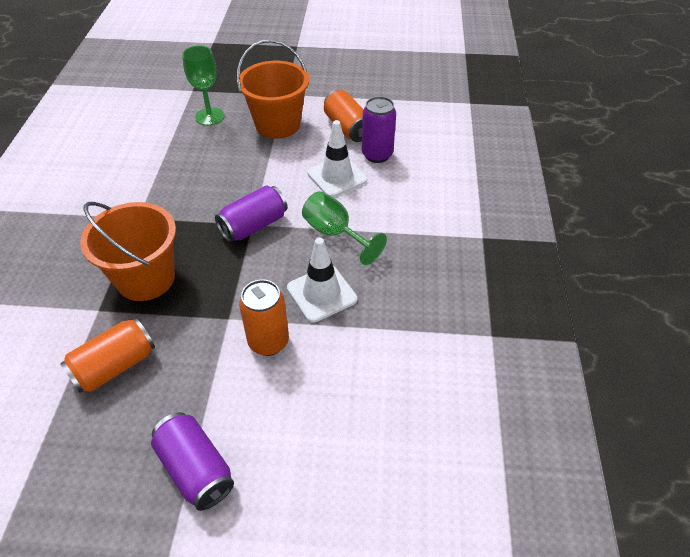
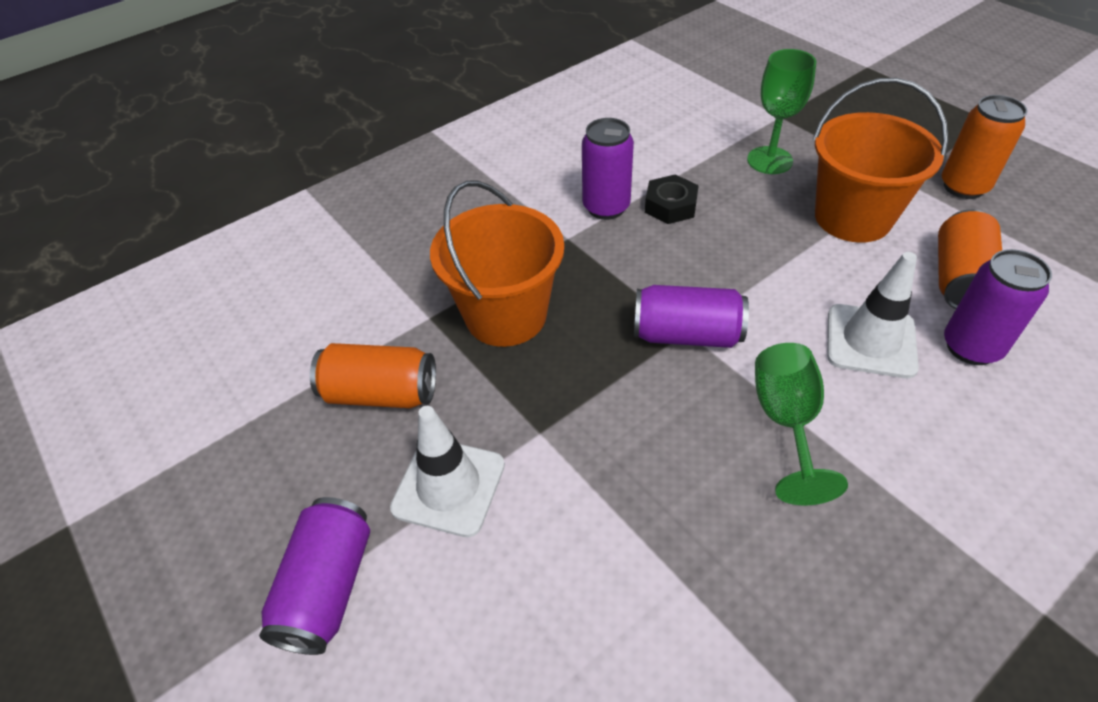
camera: 50 degrees right, 0 degrees up
orange can [239,279,289,356] -> orange can moved to [942,95,1028,199]
white traffic cone [287,237,357,323] -> white traffic cone moved to [390,406,505,538]
none -> purple can [582,118,634,220]
none -> black nut [645,175,699,224]

